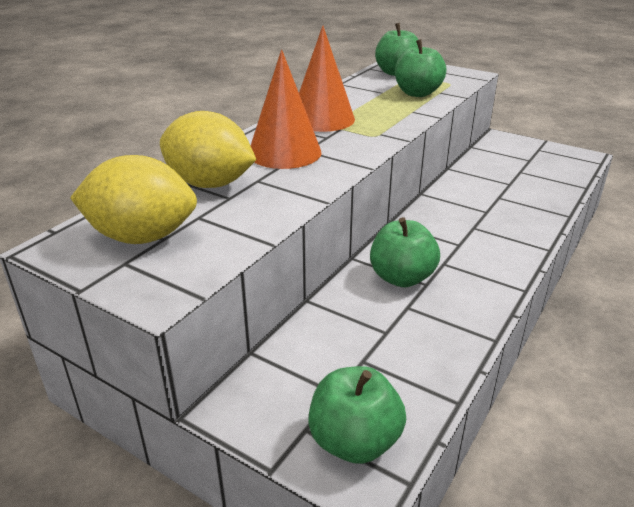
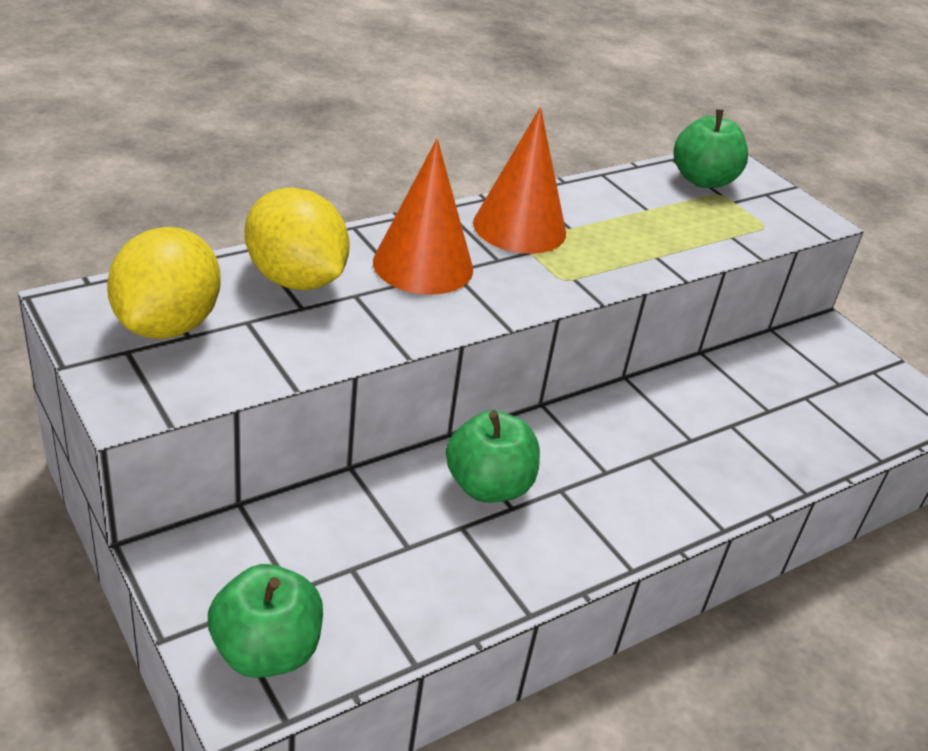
camera: 20 degrees right, 5 degrees up
yellow lemon [70,155,197,244] -> yellow lemon turned 75 degrees clockwise [107,227,221,339]
green apple [395,39,446,97] -> none

